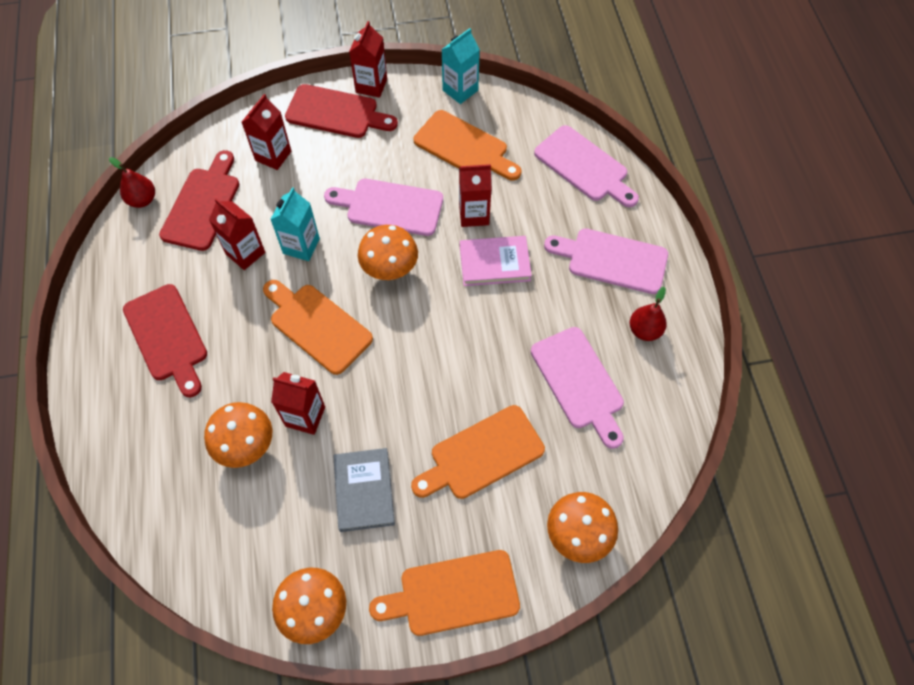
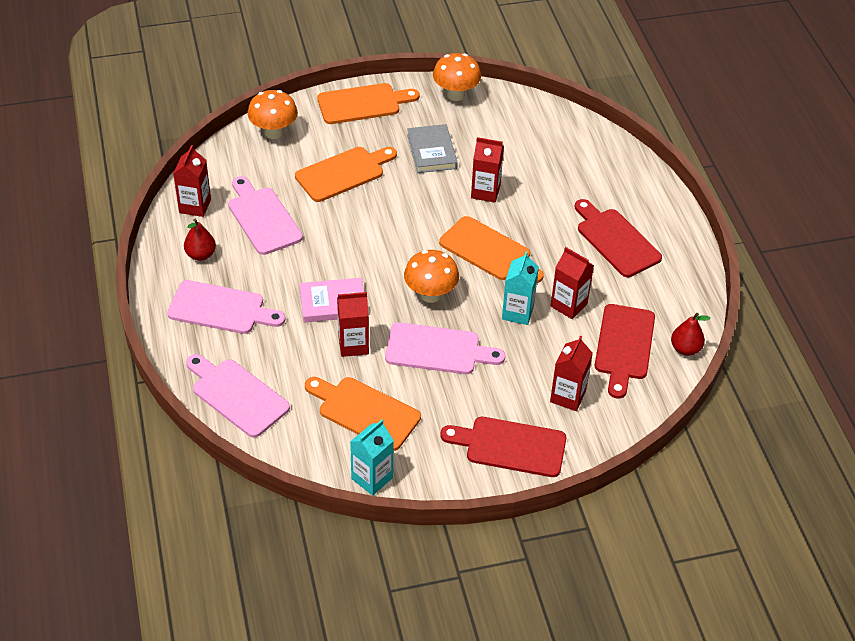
camera: 175 degrees right, 15 degrees down
orange mushroom [204,402,272,468] -> none
red carton [349,21,387,98] -> red carton moved to [173,145,211,217]

